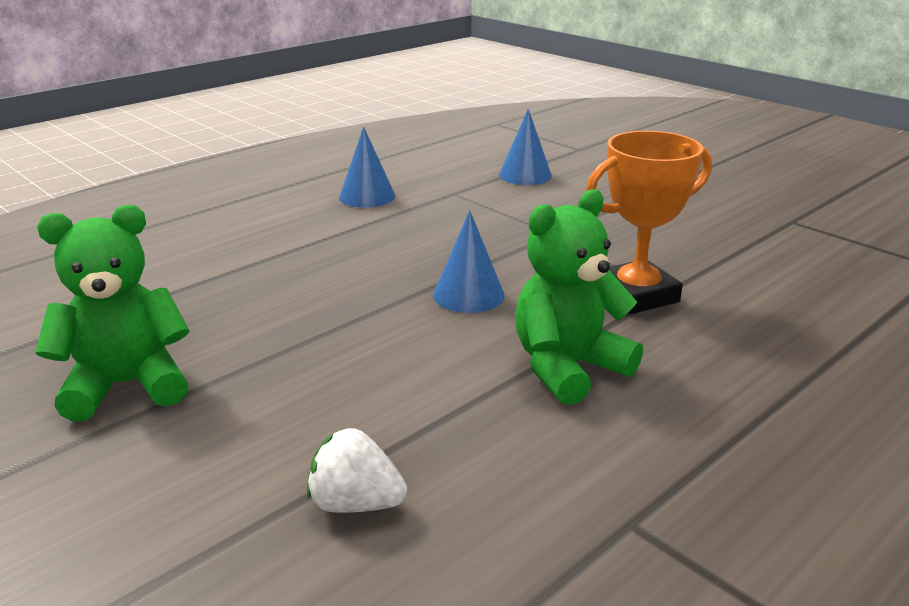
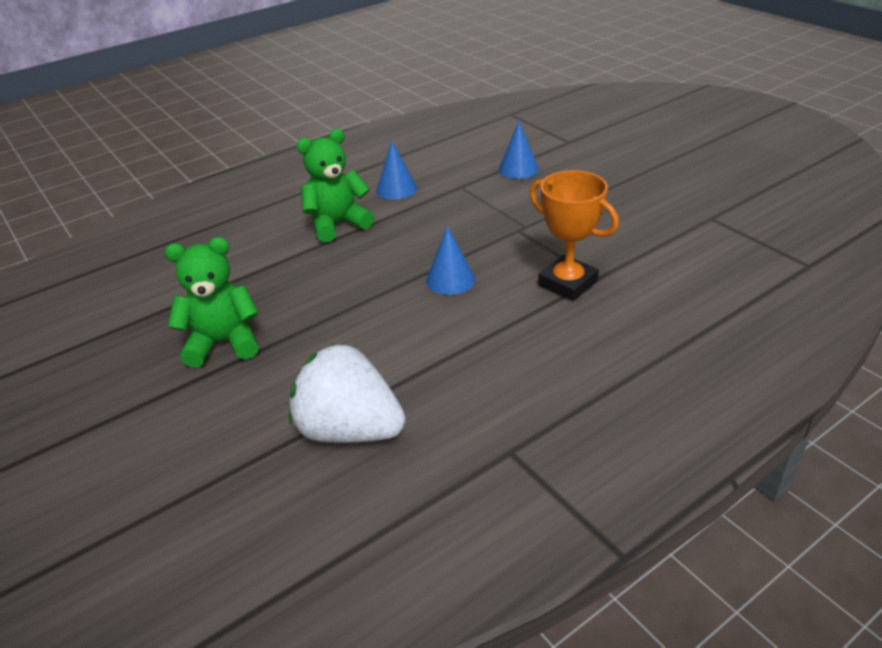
camera: 10 degrees right, 10 degrees up
white strawberry [307,428,407,513] -> white strawberry [289,344,406,443], size x1.96
green teddy bear [515,189,643,405] -> green teddy bear moved to [297,129,374,242]
orange trophy [586,131,712,314] -> orange trophy turned 60 degrees clockwise [529,170,619,301]

